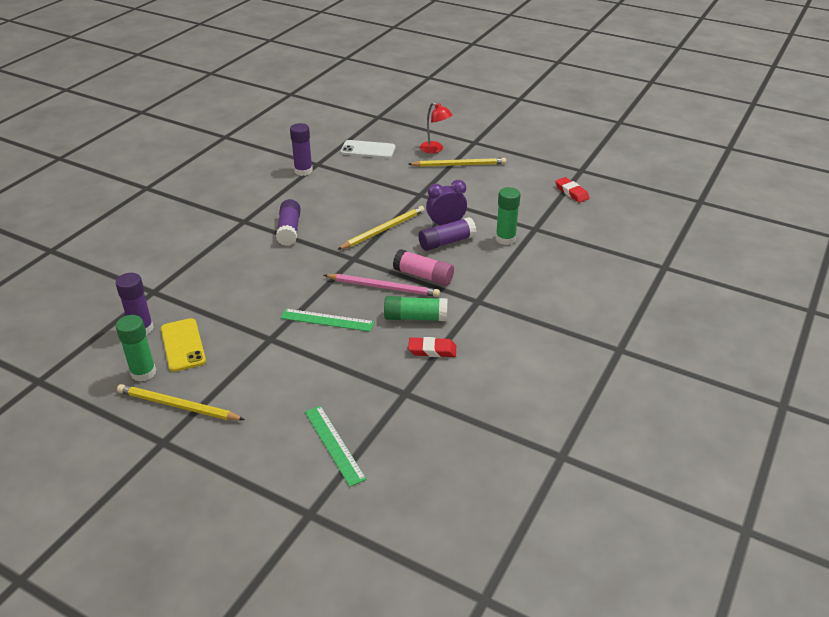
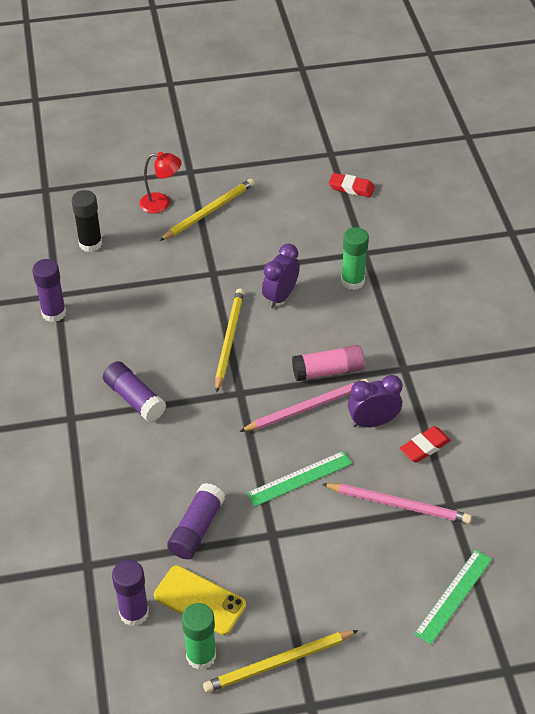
camera: 40 degrees left, 10 degrees up
green ruler [305,406,367,487] -> green ruler turned 75 degrees counterclockwise [414,550,492,644]
white phone [341,140,395,159] -> black glue stick [72,190,102,252]
green glue stick [384,296,448,321] -> purple clock [348,375,403,427]
purple glue stick [418,217,476,251] -> purple glue stick moved to [167,483,225,559]
none -> pink pencil [322,483,471,524]

